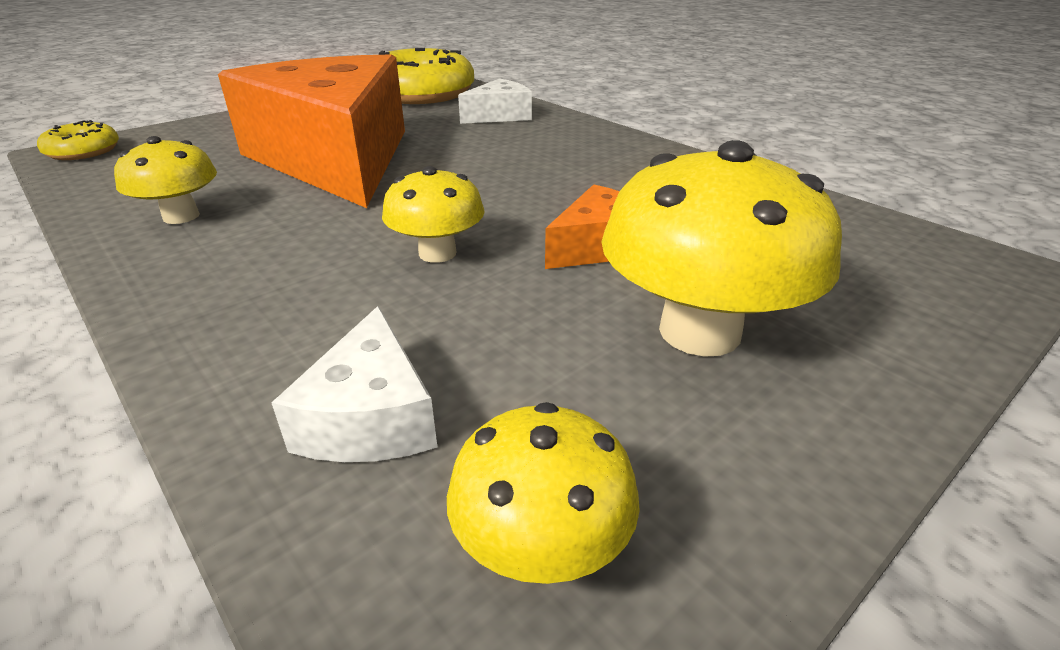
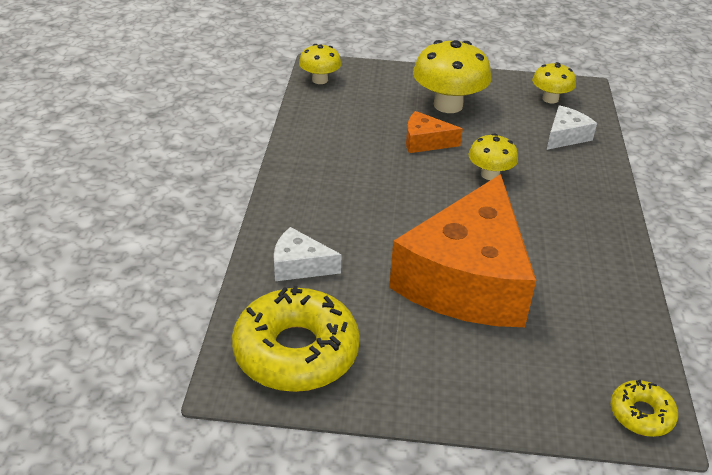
camera: 135 degrees left, 5 degrees up
yellow mushroom [114,136,217,224] -> yellow mushroom moved to [299,44,341,84]

